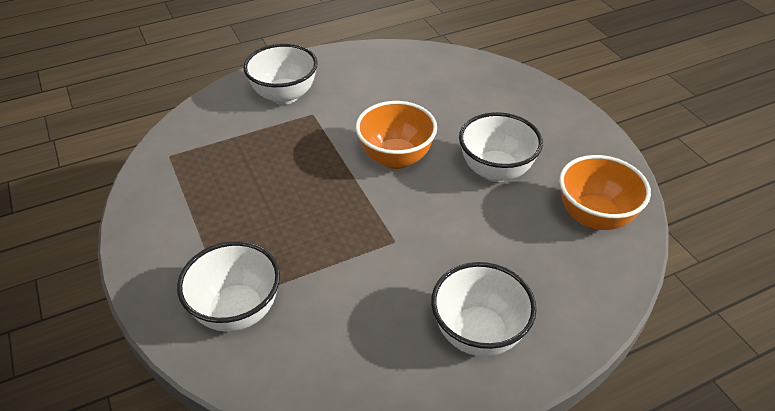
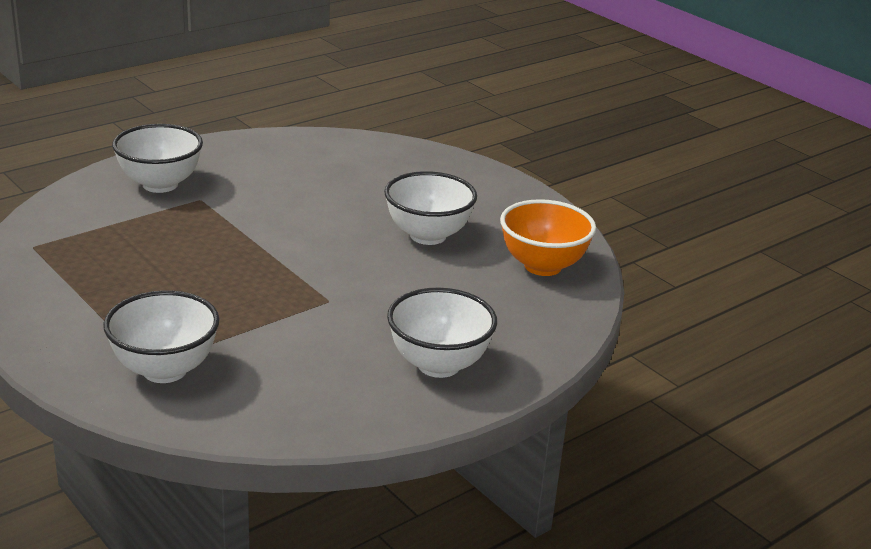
camera: 15 degrees left, 15 degrees down
orange bowl [356,101,437,169] -> none

